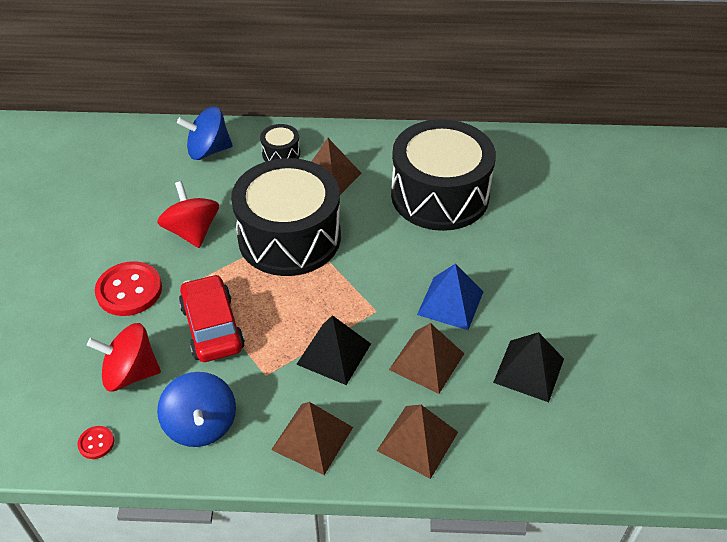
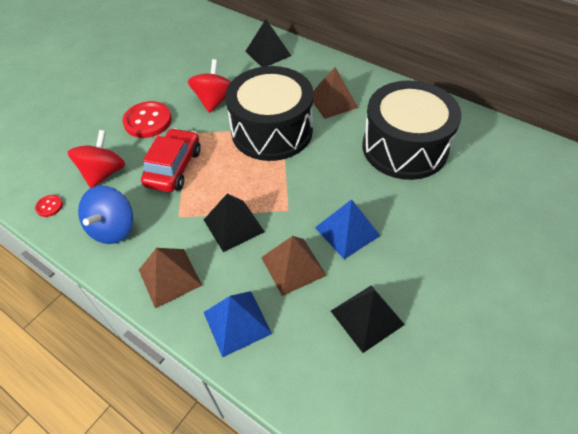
camera: 35 degrees right, 5 degrees up
red spinning top [87,323,161,391] -> red spinning top turned 75 degrees clockwise [68,130,125,188]
blue spinning top [177,106,233,160] -> black pyramid [245,19,291,67]
black drum [260,124,300,161] -> none
brown pyramid [377,405,458,479] -> blue pyramid [204,291,272,358]

